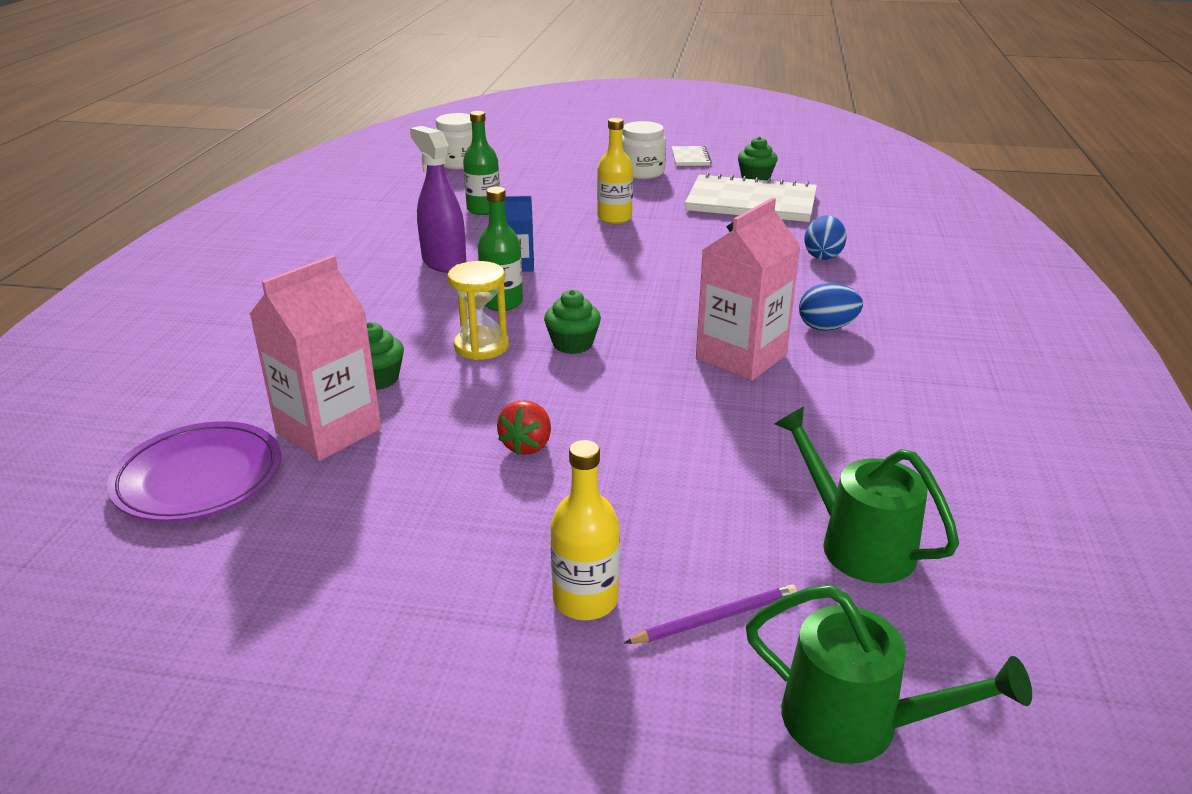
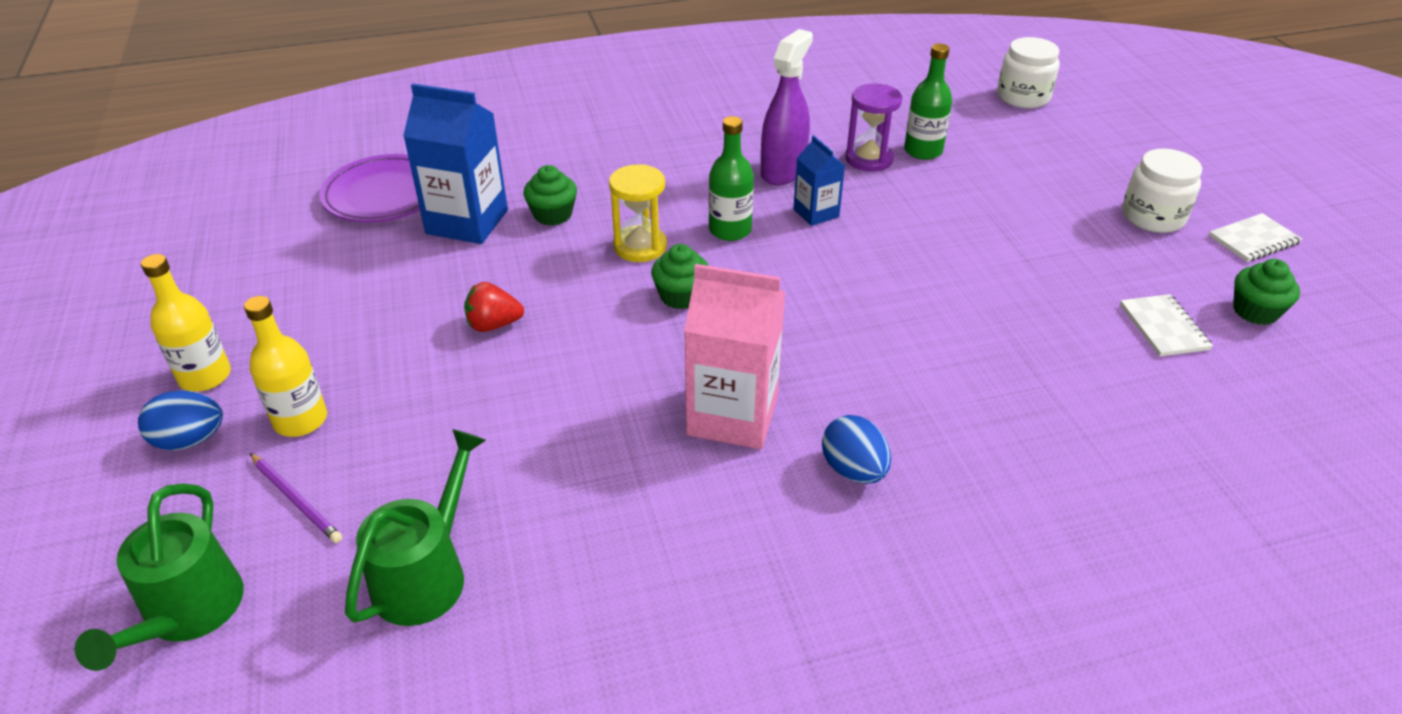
camera: 65 degrees right, 10 degrees up
pink carton [250,255,382,461] -> blue carton [403,84,508,244]
yellow bottle [597,118,633,224] -> yellow bottle moved to [141,254,231,392]
white notebook [685,173,817,222] -> white notebook [1120,294,1213,356], size x0.47
blue egg [804,215,847,260] -> blue egg moved to [138,391,223,451]
none -> purple hourglass [845,83,902,172]

